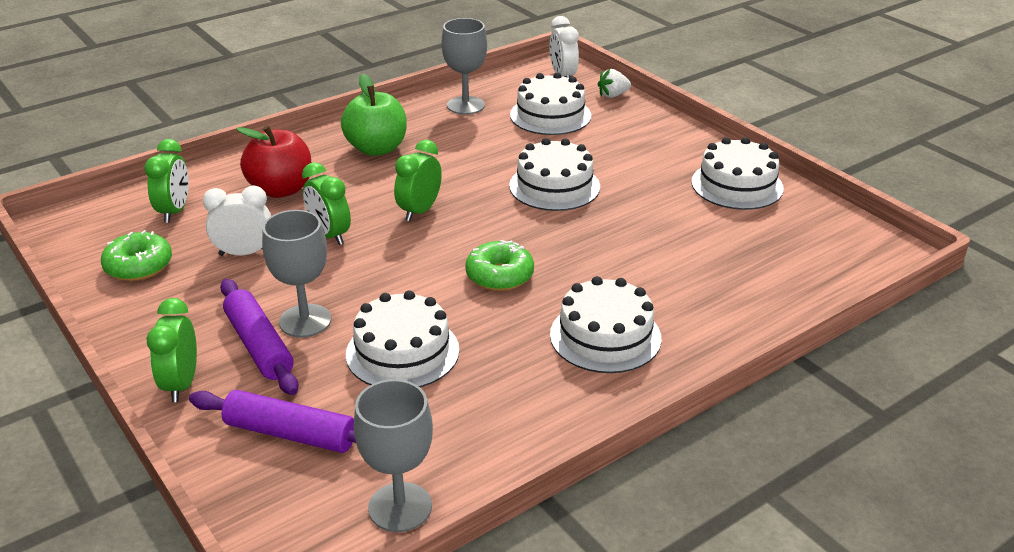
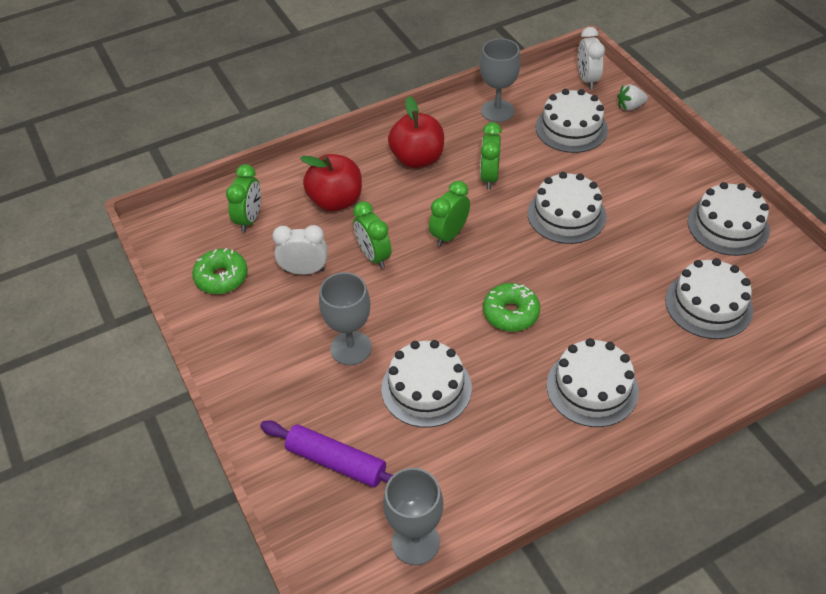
camera: 10 degrees right, 15 degrees up
green clock [146,298,197,402] -> green clock moved to [480,122,502,189]
purple rolling pin [220,279,298,395] -> none
green apple [341,74,407,156] -> red apple [388,96,444,168]
none -> white cake [665,258,753,339]

